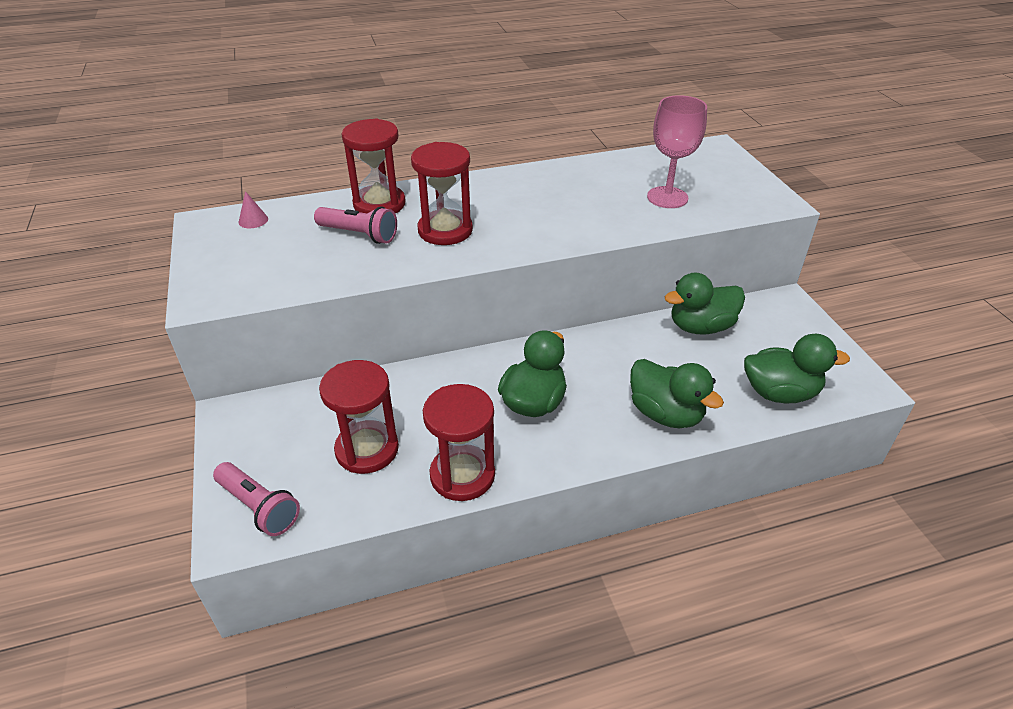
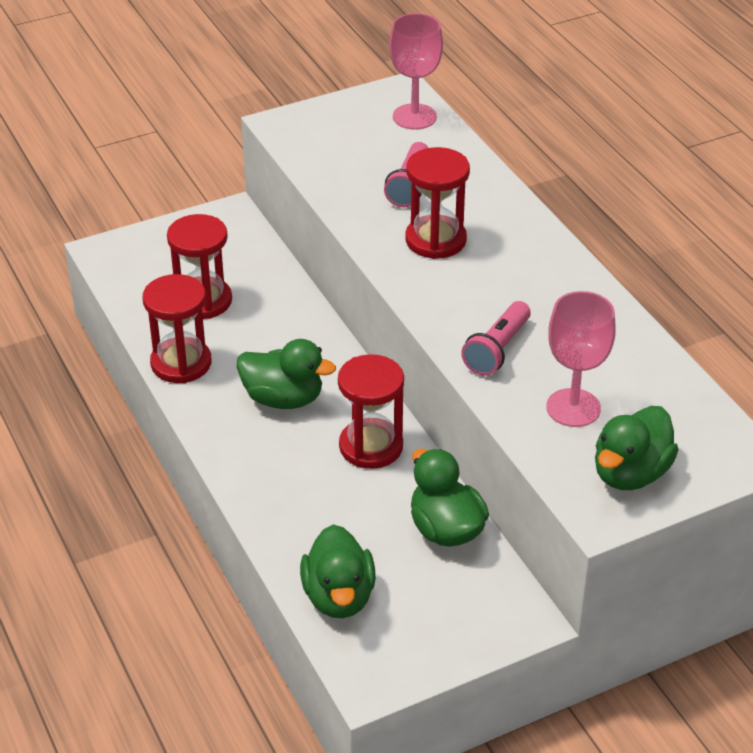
camera: 80 degrees right, 0 degrees up
pink flashlight [213,462,300,536] -> pink flashlight moved to [461,301,531,376]
pink cone [239,191,268,228] -> pink goblet [389,13,443,130]
red hourglass [342,119,406,213] -> red hourglass moved to [338,354,404,469]
green duck [630,359,724,428] -> green duck moved to [595,406,679,490]

